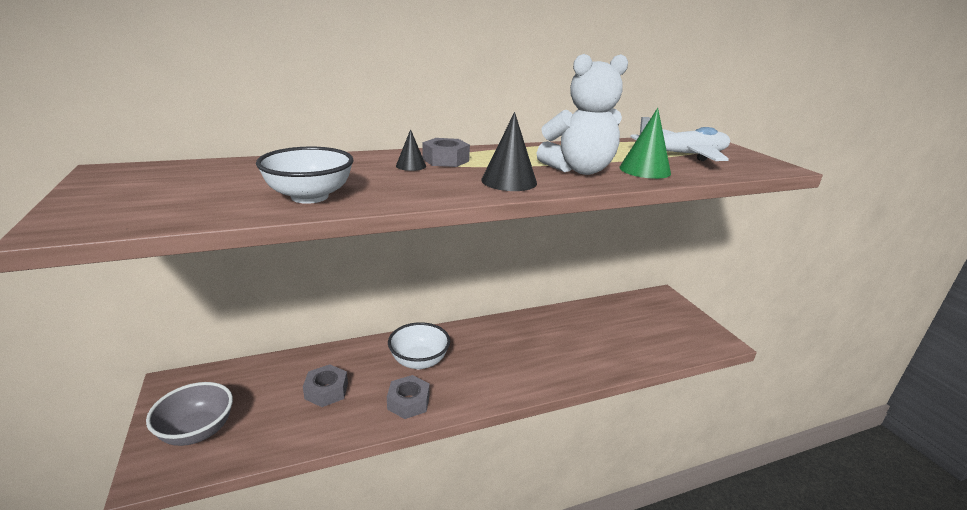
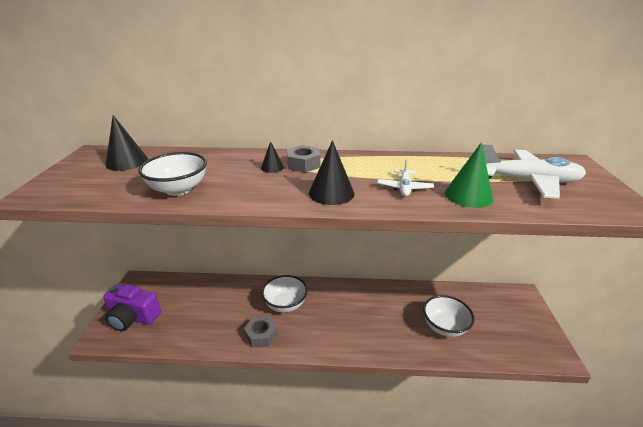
camera: 25 degrees right, 5 degrees up
grey bowl [146,382,233,446] -> purple camera [103,284,161,331]
grey nut [303,364,348,407] -> none
white teddy bear [536,54,628,175] -> white plane [377,159,434,197]
none -> black cone [105,115,148,171]
none -> white bowl [423,295,475,337]

